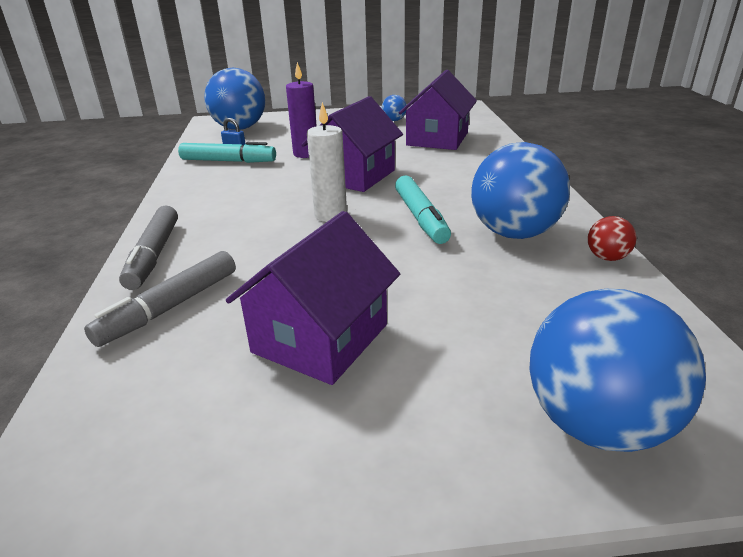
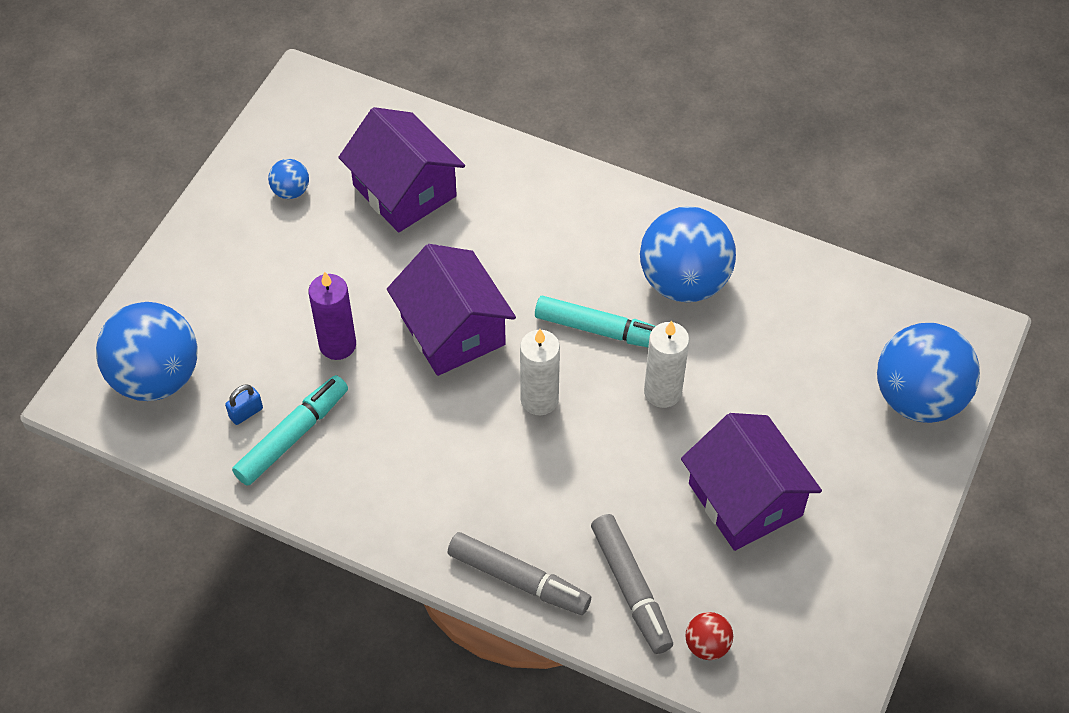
camera: 60 degrees left, 25 degrees up
red ball [588,216,637,261] -> red ball moved to [685,612,733,660]
none -> white candle [644,321,689,408]

